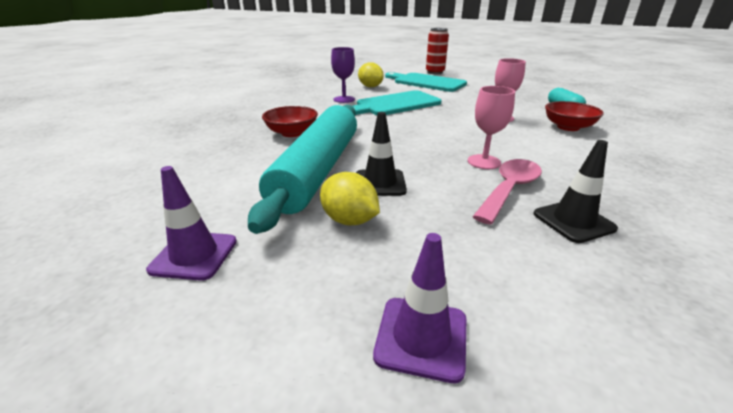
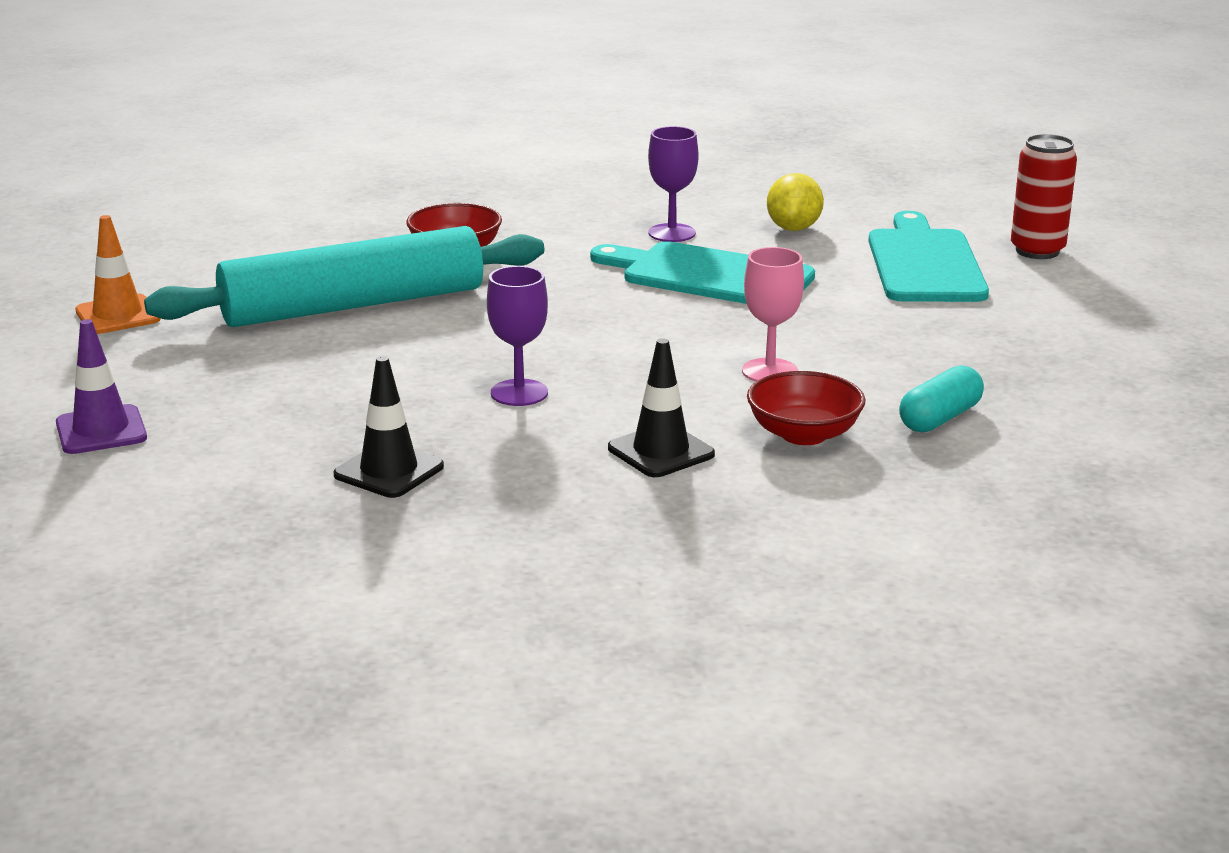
camera: 55 degrees right, 5 degrees down
purple traffic cone [146,166,237,281] -> orange traffic cone [75,215,161,334]
yellow lemon [320,172,380,225] -> none
black traffic cone [356,112,407,196] -> black traffic cone moved to [608,338,715,477]
pink goblet [468,86,515,169] -> purple goblet [487,266,548,406]
pink spoon [472,159,542,225] -> none

